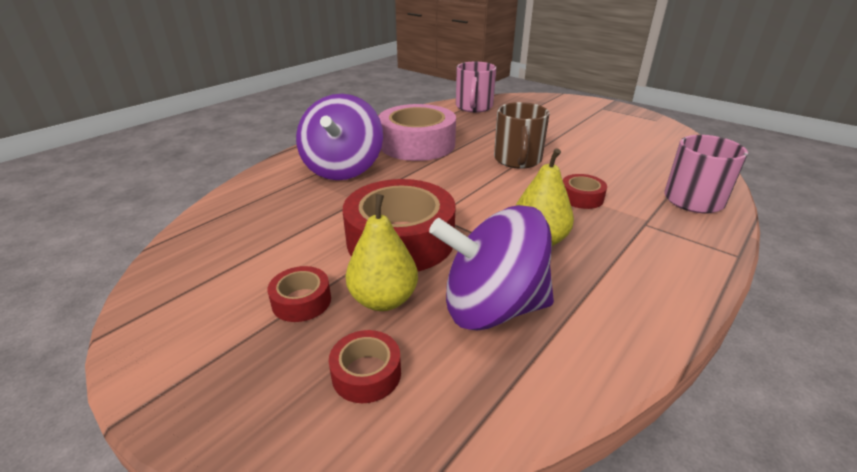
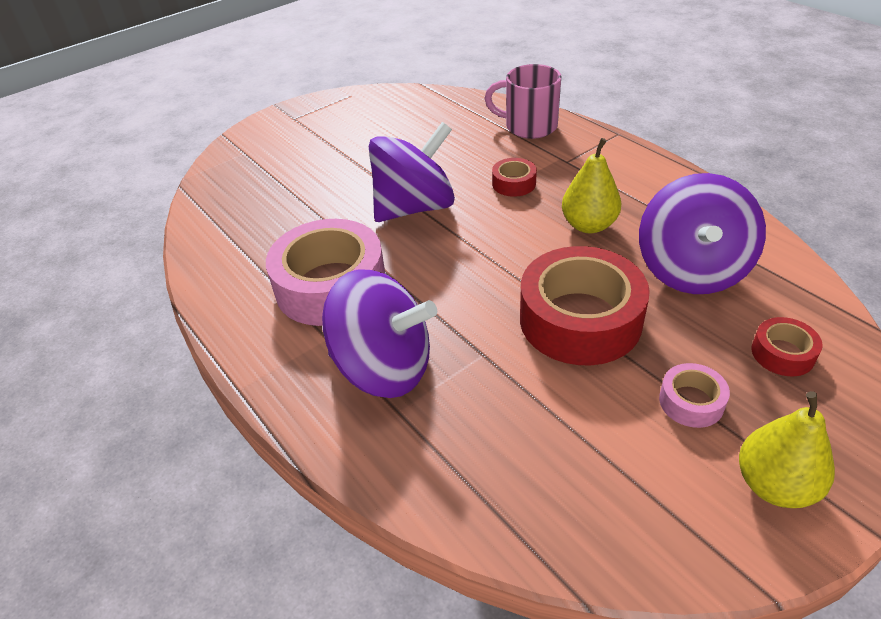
camera: 75 degrees left, 10 degrees up
red tape [268,266,331,322] -> pink tape [659,363,730,428]
yellow pear [346,194,418,311] -> yellow pear moved to [739,391,835,508]
pink mug [456,62,497,113] -> none
brown mug [494,102,549,169] -> purple spinning top [369,122,455,222]

